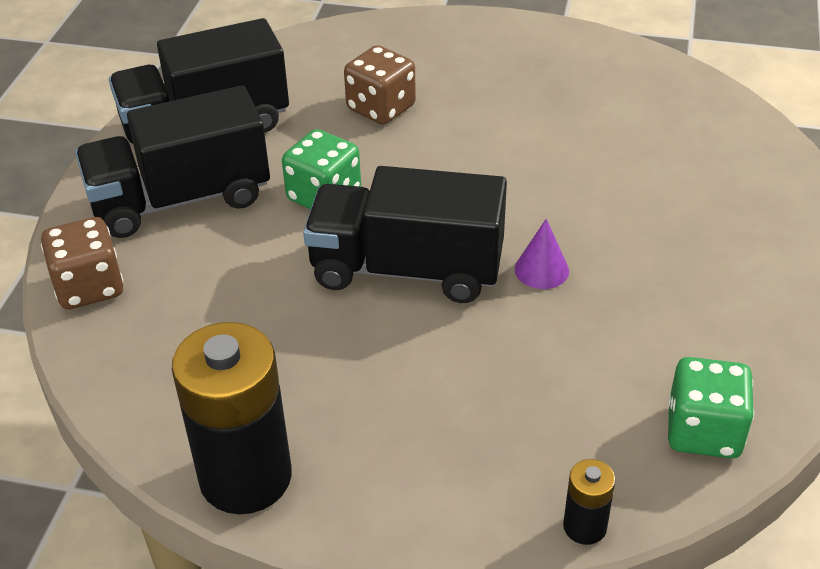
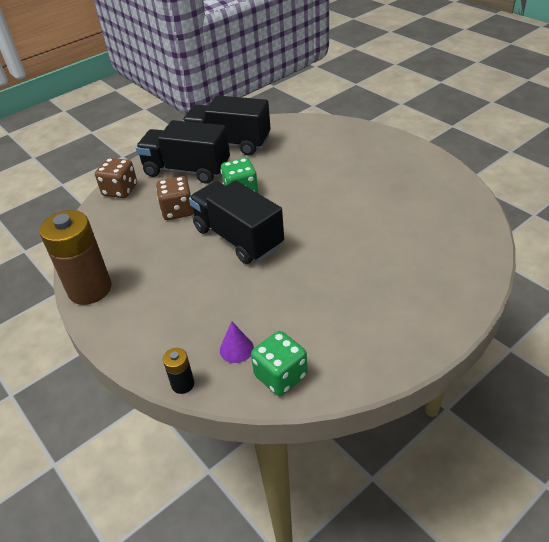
camera: 40 degrees right, 0 degrees up
black battery [172,322,292,514] -> brown battery [39,210,111,305]
brown dice [344,45,416,125] -> brown dice moved to [156,176,193,220]
purple cone [515,218,569,289] -> purple cone moved to [220,321,254,363]

